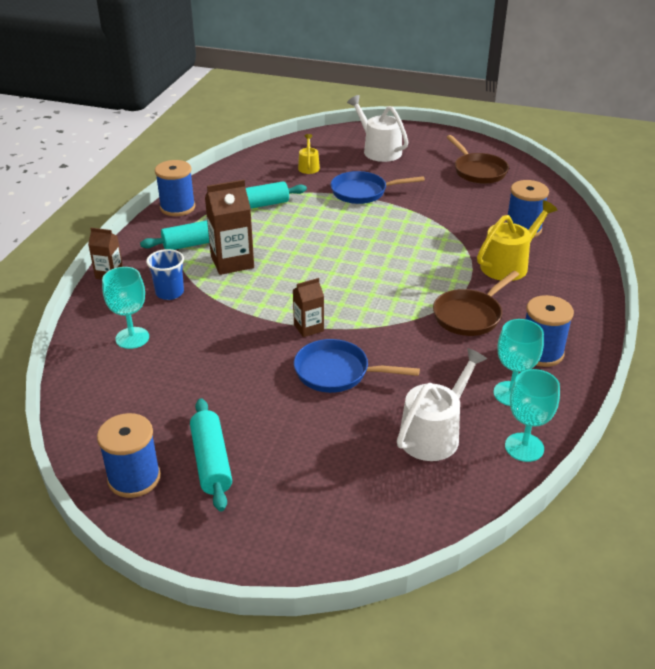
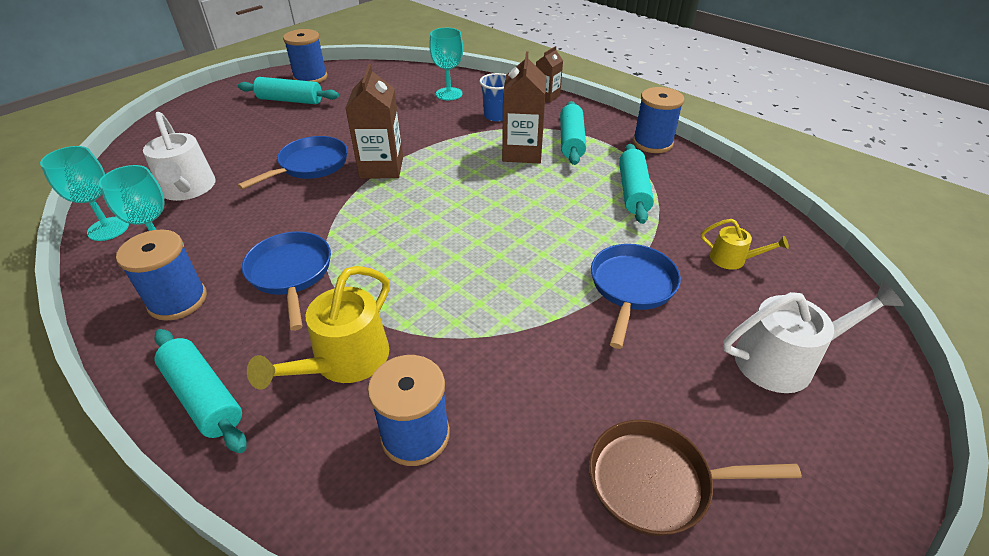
camera: 115 degrees right, 5 degrees up
brown carton [293,278,324,337] -> brown carton [345,64,403,179], size x1.72
brown pan [433,271,519,336] -> blue pan [242,231,331,331]
yellow watering can [477,200,558,281] -> yellow watering can turned 45 degrees clockwise [247,266,390,390]
none -> turquoise rolling pin [155,329,247,453]

